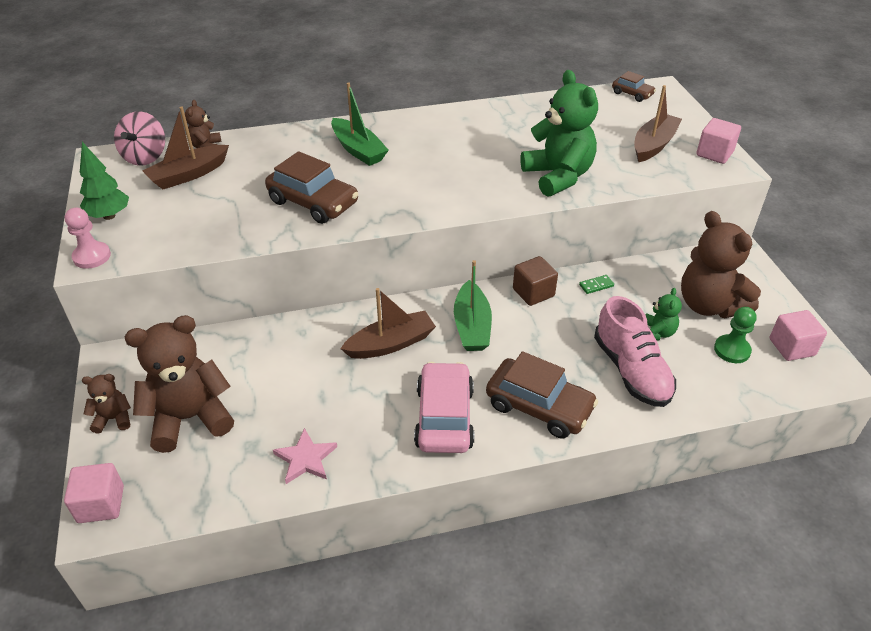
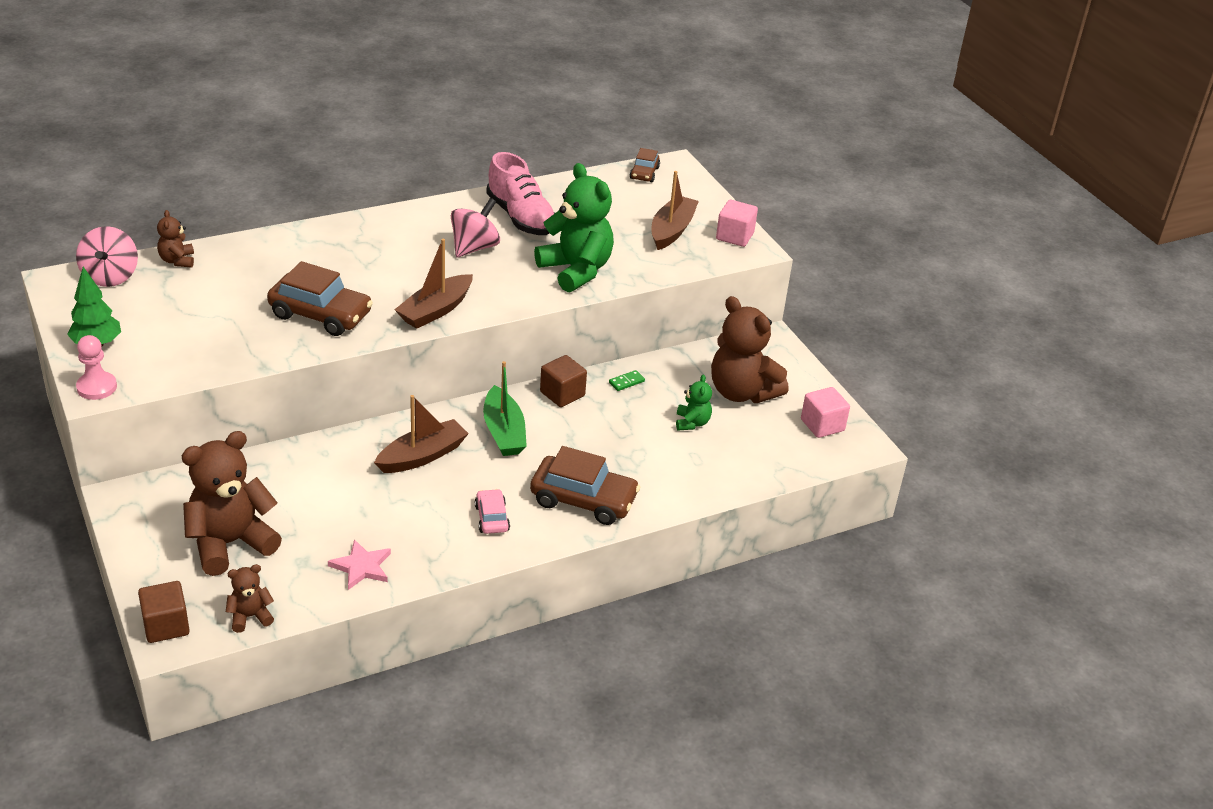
camera: 15 degrees left, 5 degrees down
pink cube [64,463,124,523] -> brown cube [138,581,190,643]
brown teddy bear [82,374,131,434] -> brown teddy bear moved to [226,564,274,633]
brown boat [142,107,229,189] -> brown boat moved to [394,238,473,329]
green boat [331,82,389,166] -> none
pink car [414,362,474,453] -> pink car [475,489,510,534], size x0.53
pink shoe [594,296,676,407] -> pink shoe moved to [487,152,555,235]
brown car [612,71,656,102] -> brown car turned 75 degrees clockwise [630,148,660,182]
green pawn [714,307,757,363] -> none
none -> pink spinning top [451,198,500,257]

